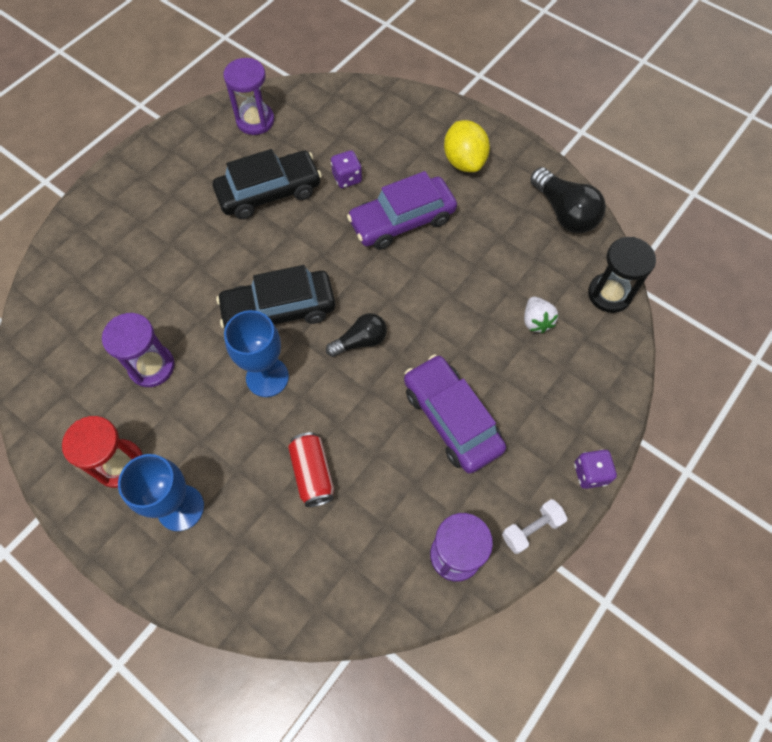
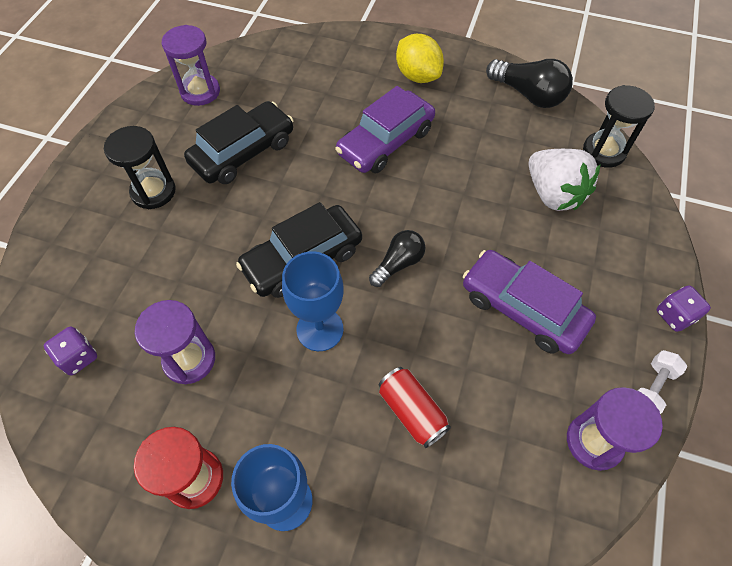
camera: 20 degrees left, 5 degrees down
purple dice [331,150,362,188] -> purple dice moved to [44,327,97,375]
white strawberry [524,297,558,333] -> white strawberry [529,149,600,211], size x1.82
none -> black hourglass [104,126,176,209]

